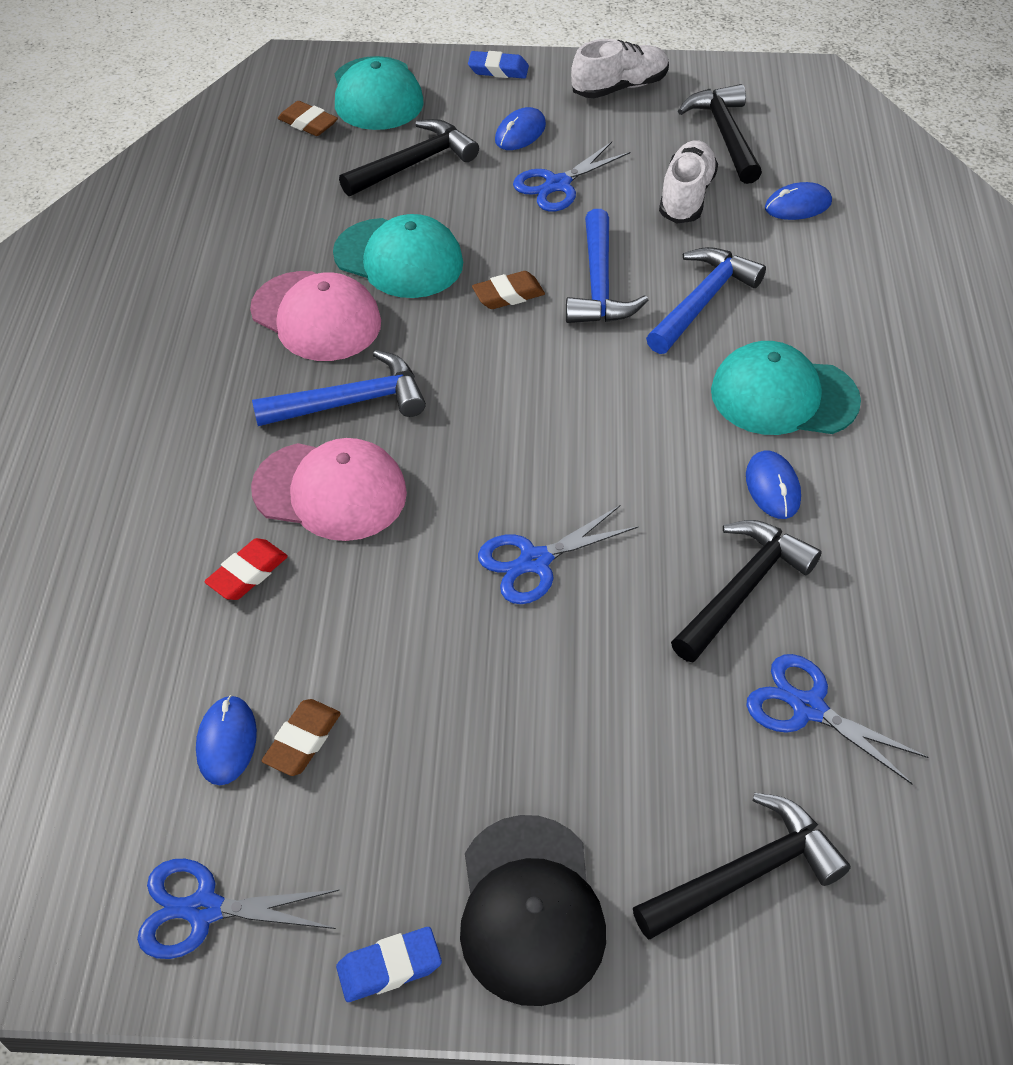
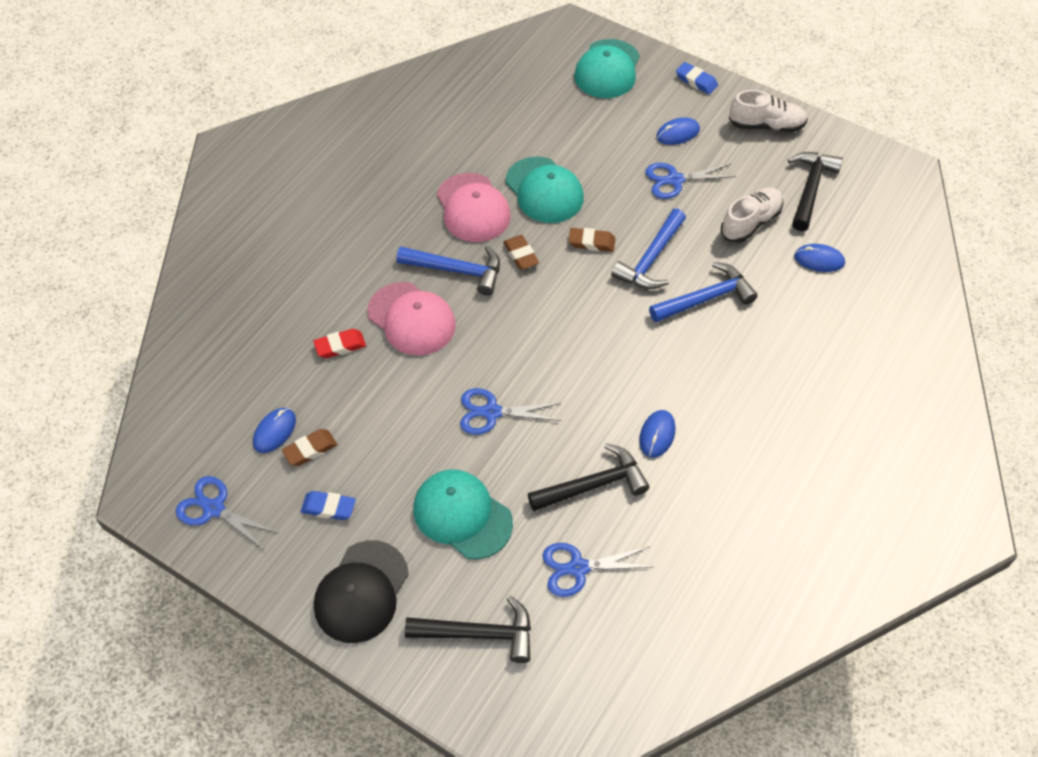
camera: 30 degrees right, 5 degrees up
brown eraser [278,101,338,136] -> brown eraser moved to [503,235,539,270]
blue eraser [336,927,442,1002] -> blue eraser moved to [301,491,356,520]
black hammer [339,119,479,196] -> none
turquoise cap [711,341,861,435] -> turquoise cap moved to [413,470,513,559]
blue scissors [746,654,929,784] -> blue scissors turned 75 degrees counterclockwise [542,543,653,597]

